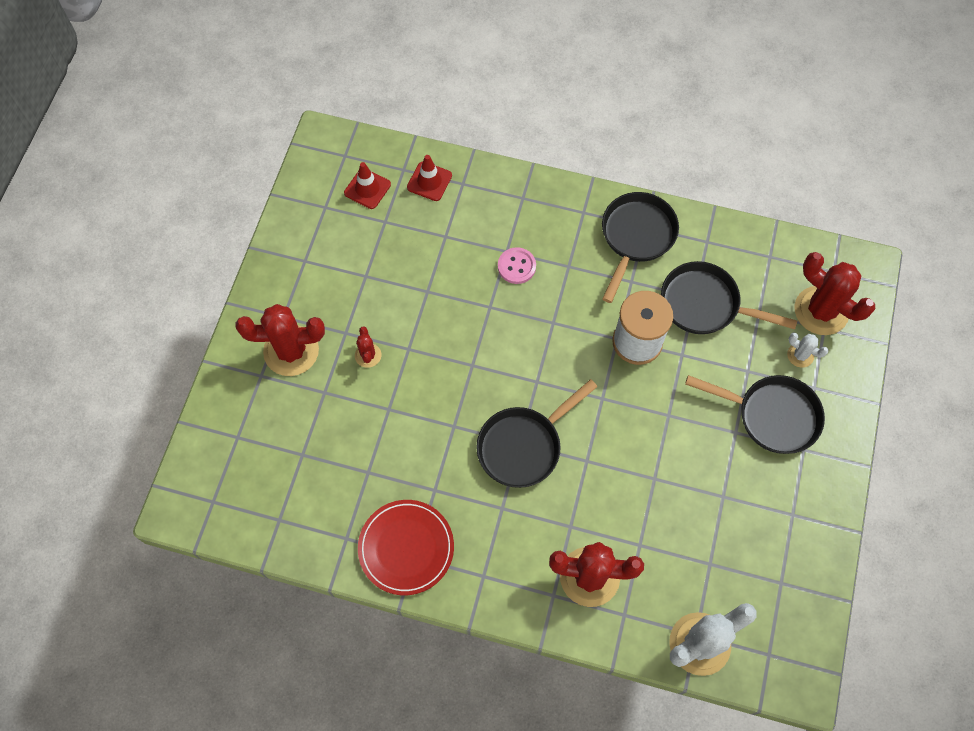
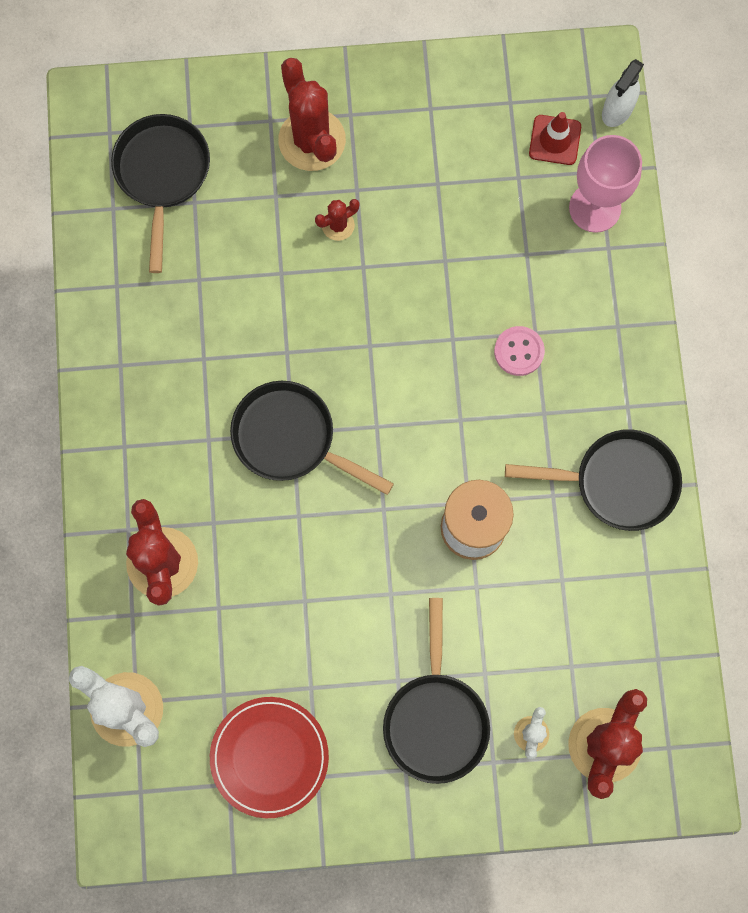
camera: 70 degrees right, 10 degrees up
red plate [358,500,454,595] -> red plate moved to [210,697,329,818]
red traffic cone [407,155,452,201] -> pink goblet [569,135,642,233]
black pan [661,261,797,334] -> black pan moved to [111,114,210,273]
none -> white spray bottle [602,59,644,127]

